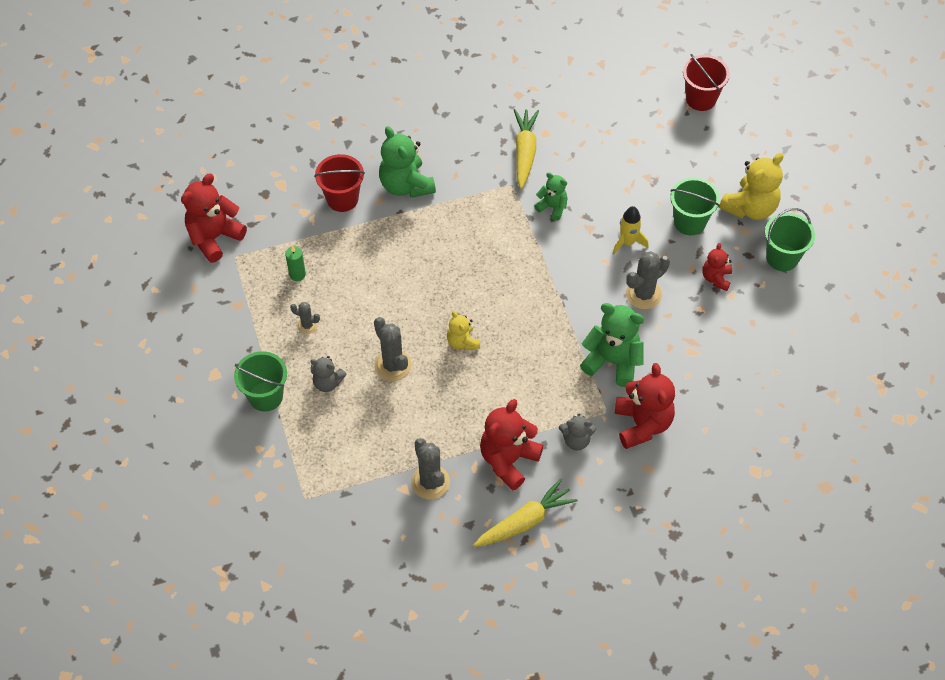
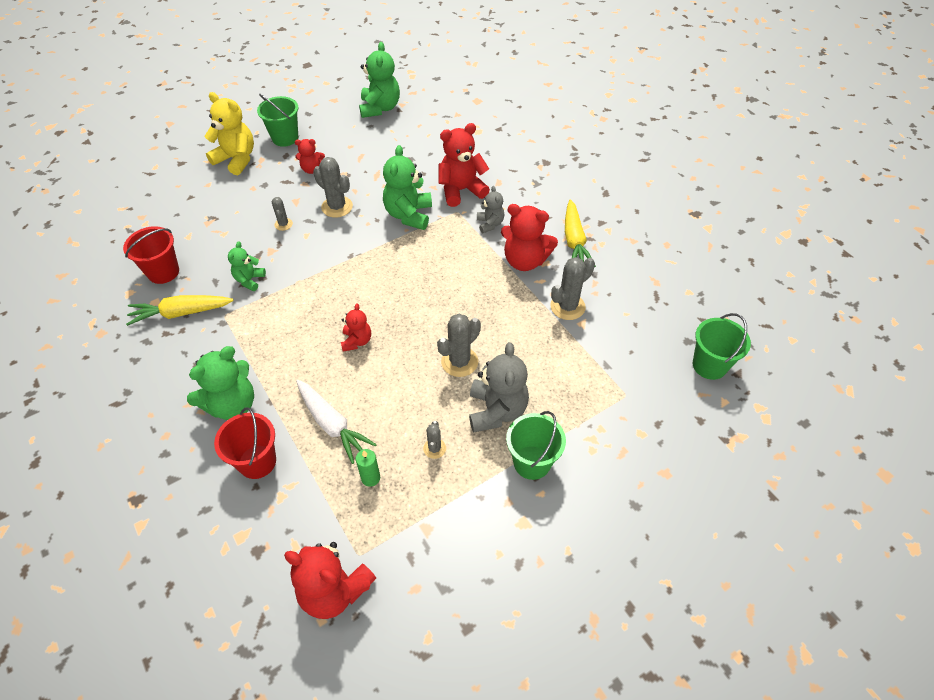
camera: 105 degrees left, 5 degrees down
grey teddy bear [310,356,346,392] -> grey teddy bear [469,342,529,433], size x1.77
yellow teddy bear [447,311,480,351] -> none
yellow carrot [474,478,578,547] -> yellow carrot turned 135 degrees counterclockwise [565,200,596,267]
yellow rocket [613,206,649,255] -> grey cactus [272,197,293,231]
green bucket [670,177,720,235] -> green bucket moved to [693,313,751,380]
red bucket [683,54,730,111] -> red bucket moved to [123,226,179,284]
none -> white carrot [296,380,377,464]
none -> red teddy bear [341,303,371,352]
none -> green teddy bear [359,42,400,118]

